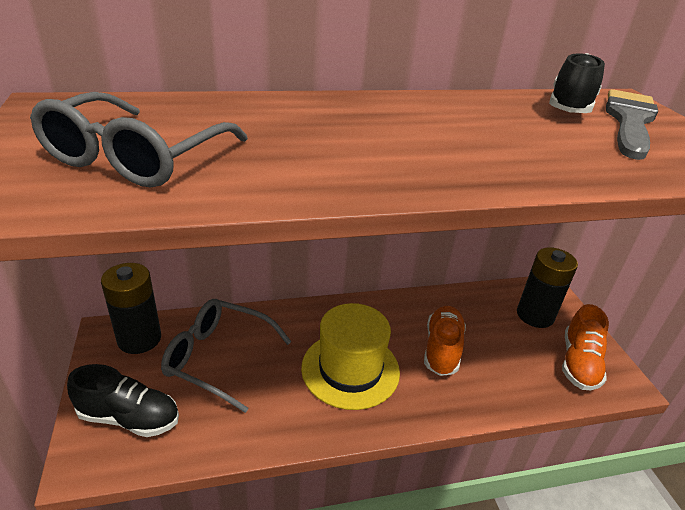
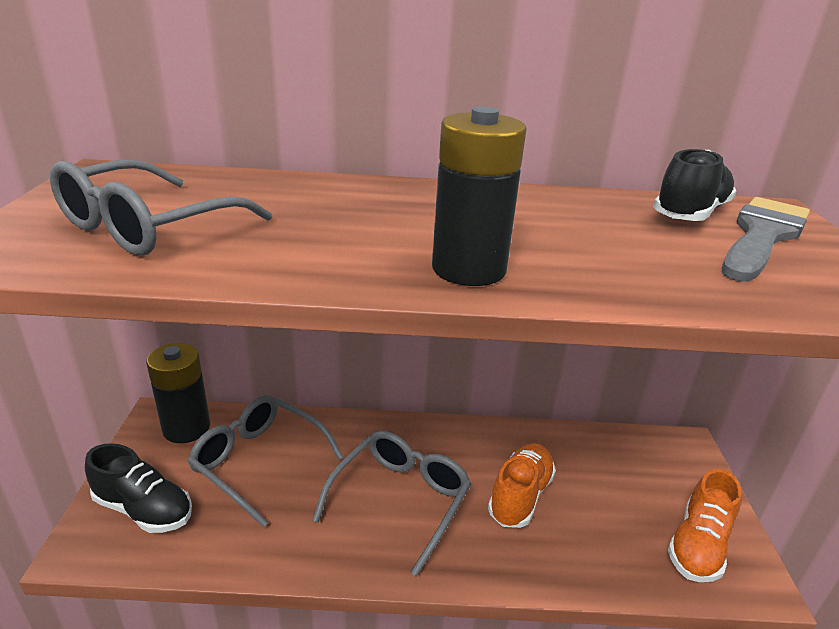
camera: 15 degrees right, 5 degrees down
yellow hat [301,303,400,410] -> grey glasses [312,431,471,577]
black battery [517,247,578,328] -> black battery moved to [432,107,527,286]

